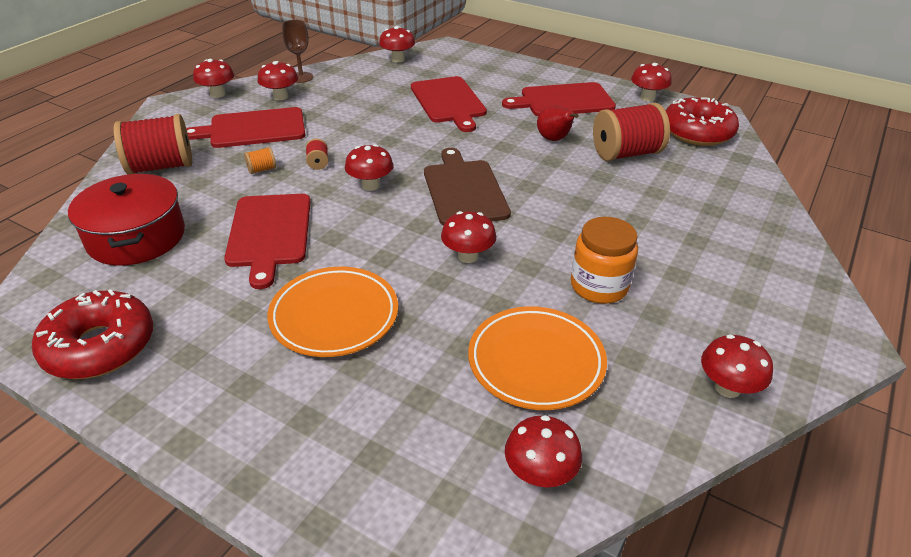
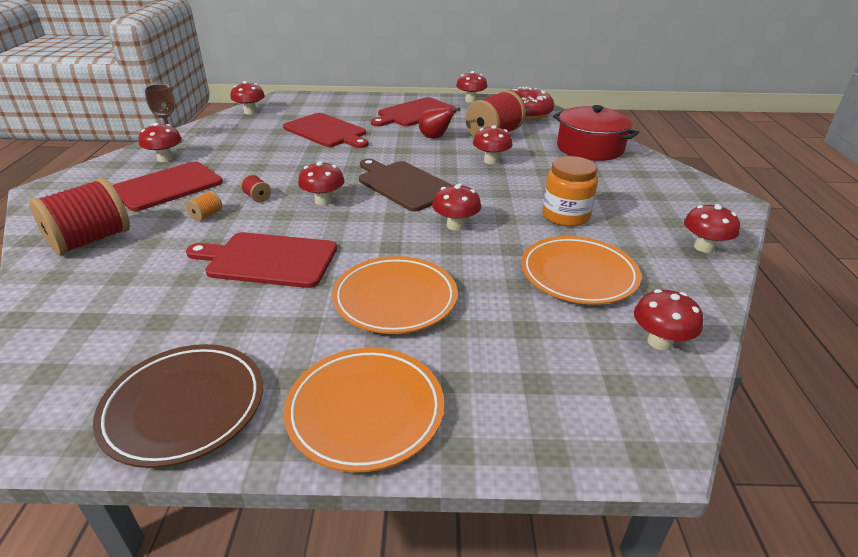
camera: 30 degrees left, 5 degrees down
red donut [32,289,153,379] -> brown plate [93,344,263,468]
red pot [68,173,185,266] -> red pot moved to [553,105,639,161]
red mushroom [193,59,234,98] -> red mushroom moved to [473,125,513,164]
red cutting board [224,194,311,289] -> red cutting board turned 135 degrees clockwise [186,232,337,288]
none -> orange plate [284,348,444,472]

